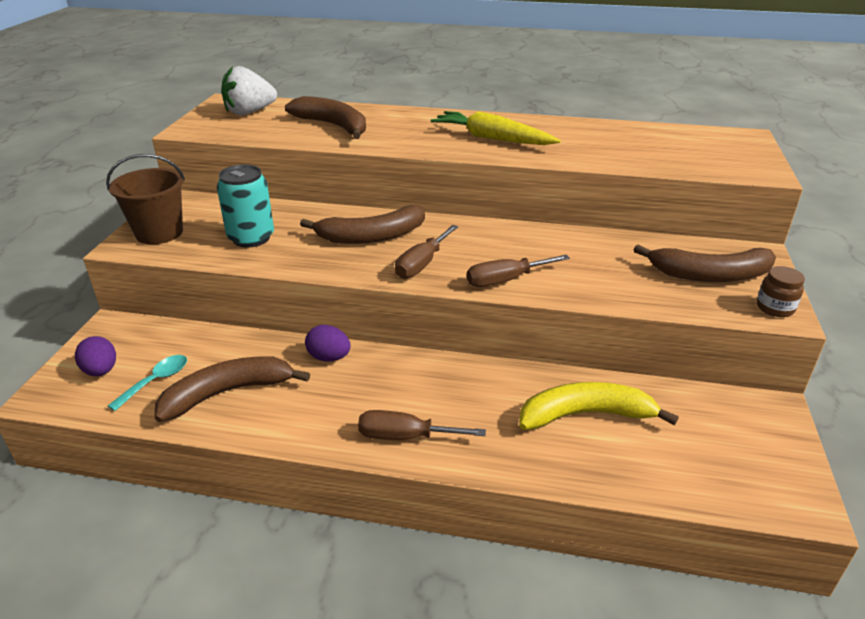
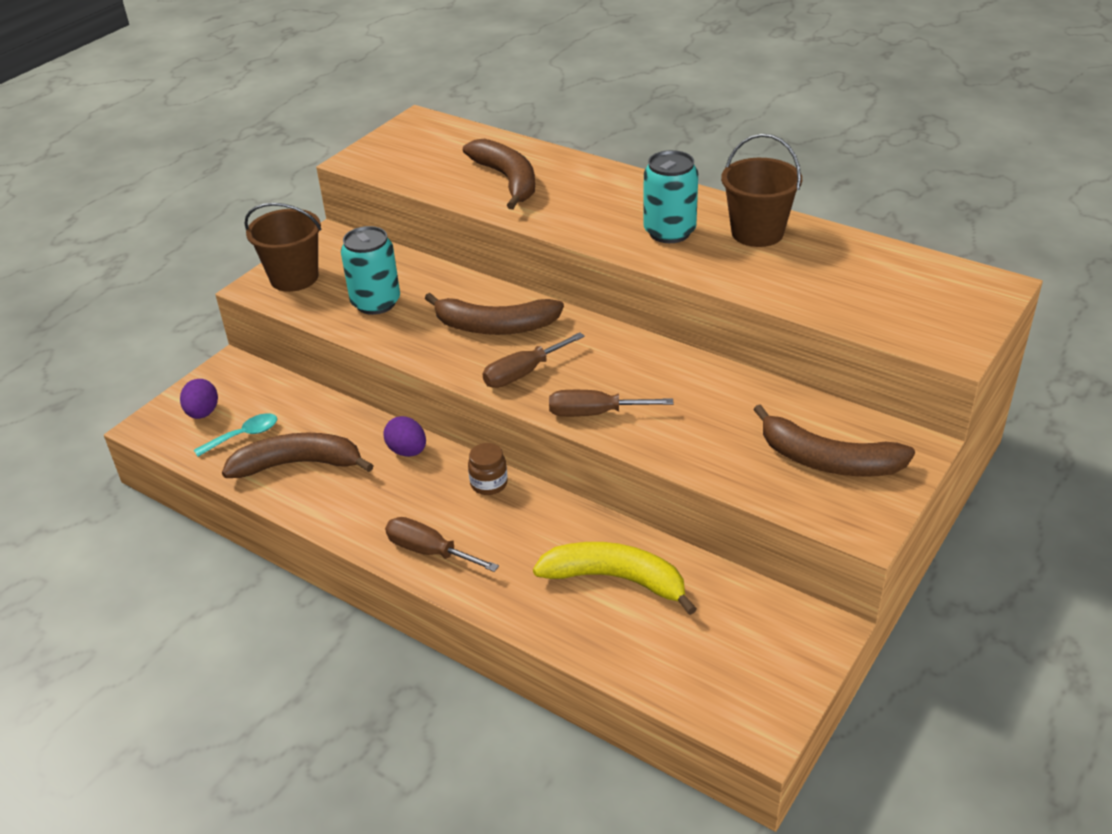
camera: 25 degrees right, 5 degrees up
white strawberry [221,66,277,115] -> none
yellow carrot [431,111,561,145] -> turquoise can [643,150,698,243]
brown jar [757,266,805,317] -> brown jar moved to [468,443,508,495]
none -> brown bucket [721,134,802,247]

